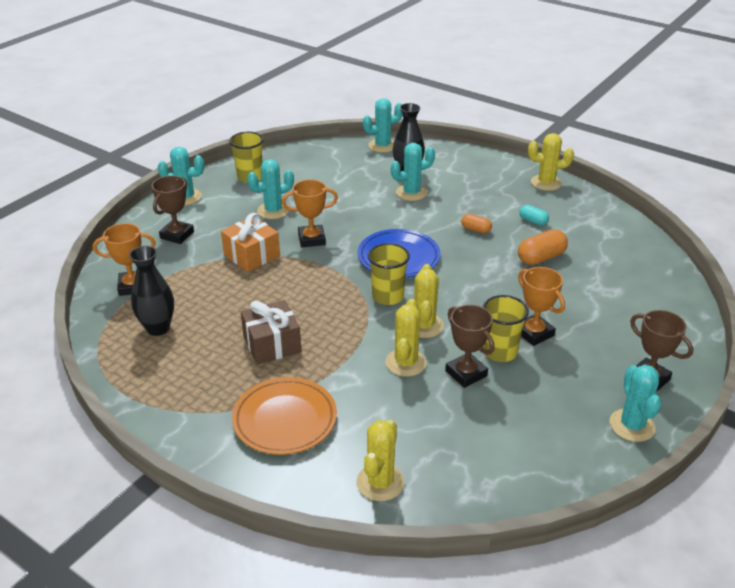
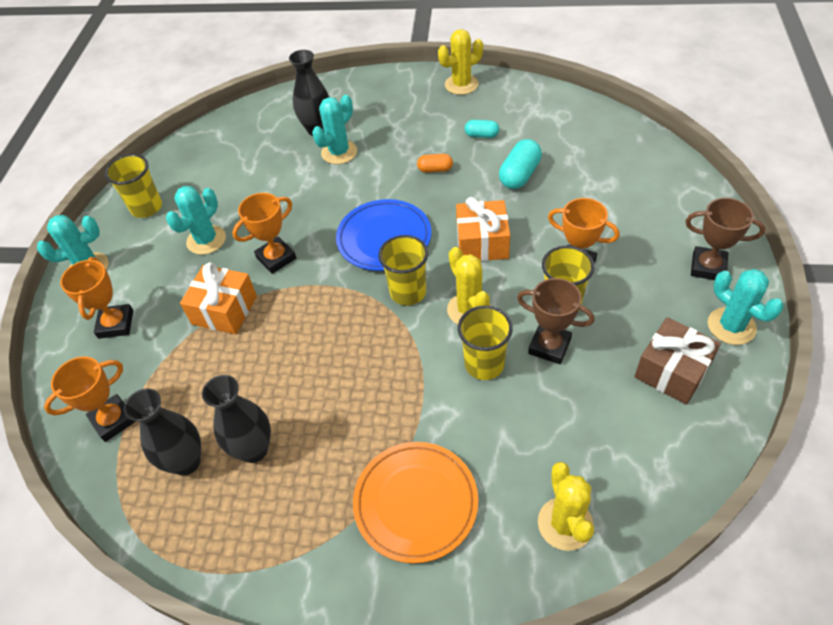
camera: 25 degrees left, 15 degrees up
brown trophy [152,176,194,244] -> orange trophy [60,257,133,339]
brown gift [241,300,301,364] -> brown gift moved to [634,317,721,405]
turquoise cactus [363,98,403,153] -> none
yellow cactus [386,299,427,377] -> yellow cup [458,306,513,380]
orange capsule [518,229,568,265] -> turquoise capsule [499,139,542,189]
none -> black vase [202,375,271,463]
none -> orange gift [456,197,510,261]

